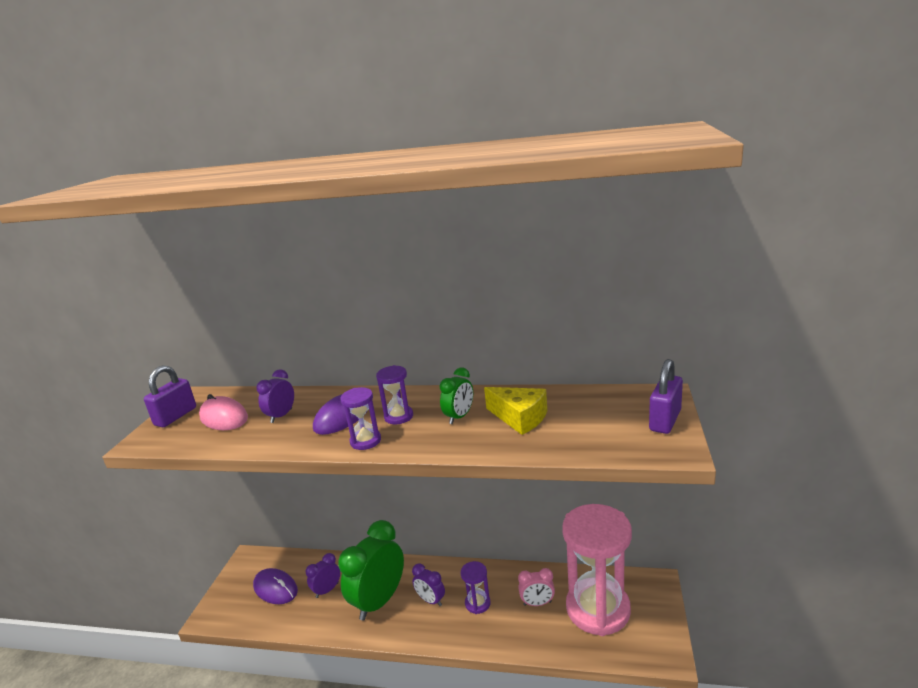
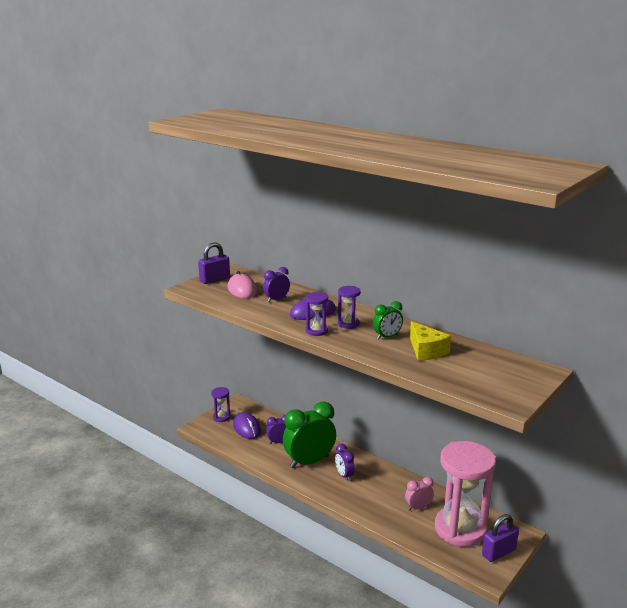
camera: 25 degrees right, 0 degrees up
purple hourglass [461,561,490,614] -> purple hourglass moved to [211,387,231,422]
pink clock [518,568,555,606] -> pink clock turned 135 degrees clockwise [405,477,434,511]
purple padlock [649,359,683,434] -> purple padlock moved to [482,514,519,562]

